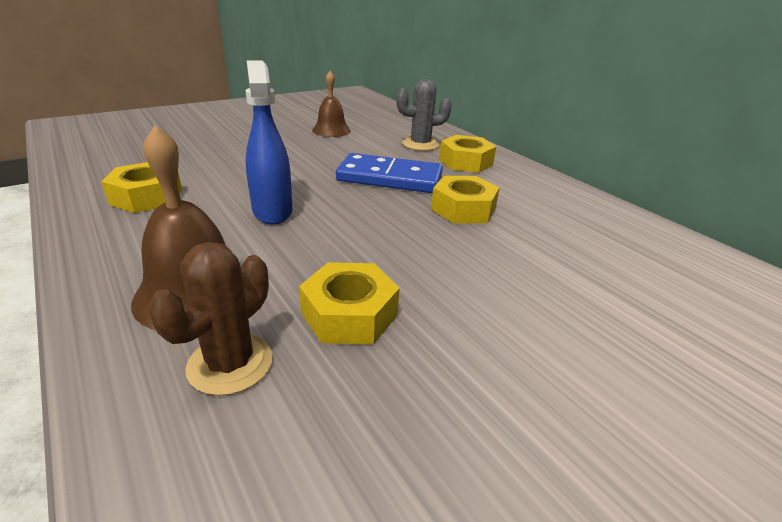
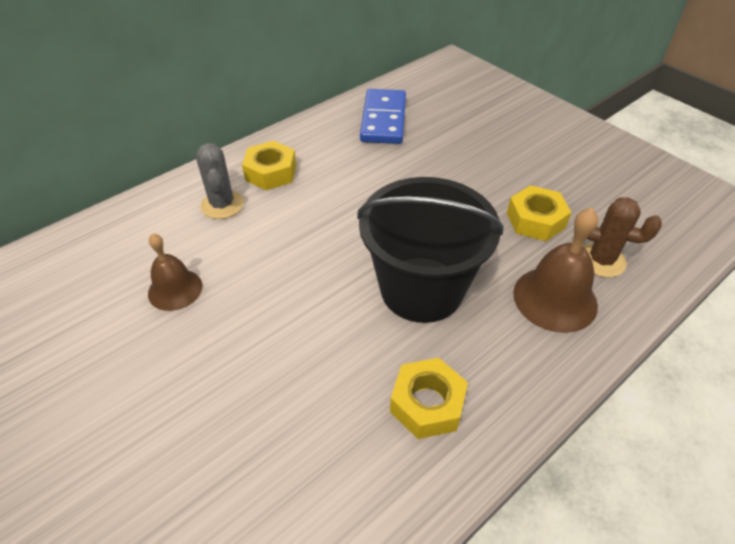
camera: 95 degrees left, 15 degrees up
blue spray bottle [245,61,293,224] -> black bucket [357,177,504,323]
blue domino [336,153,443,193] -> blue domino moved to [360,89,406,144]
yellow nut [431,176,500,224] -> none

